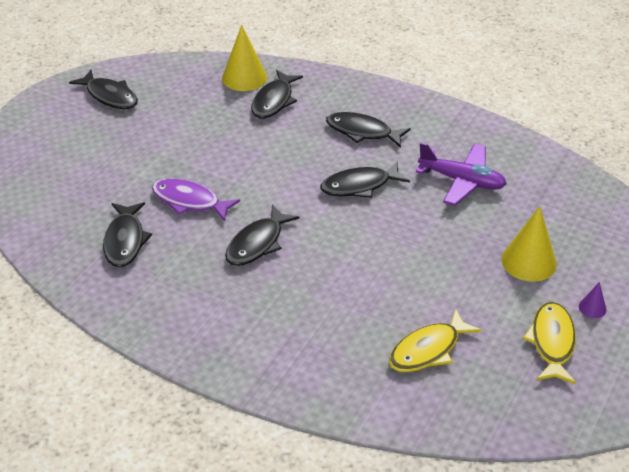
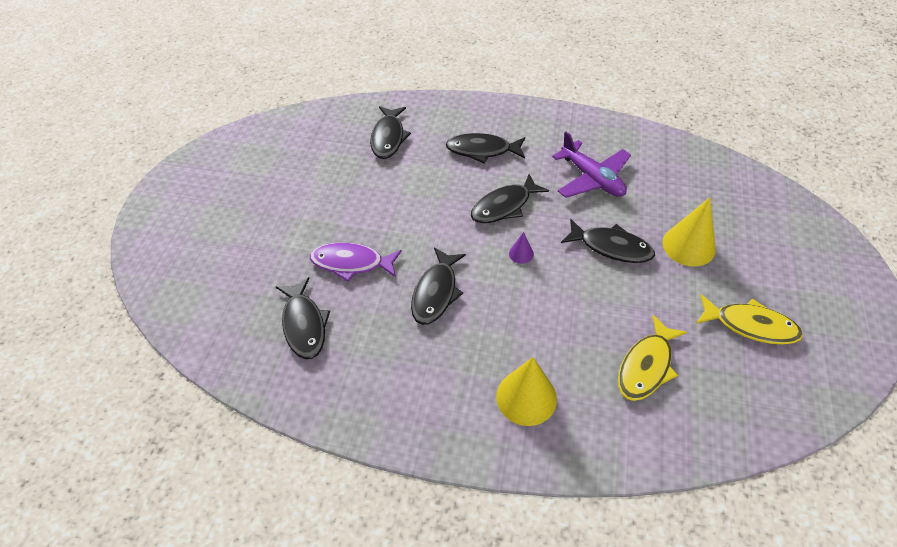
camera: 15 degrees left, 10 degrees up
black fish [69,70,138,109] -> black fish moved to [561,219,655,263]
yellow cone [222,25,267,91] -> yellow cone moved to [496,357,557,426]
purple plane [416,142,507,206] -> purple plane turned 45 degrees clockwise [552,131,631,198]
yellow fish [523,302,576,384] -> yellow fish turned 120 degrees clockwise [696,294,803,345]
purple cone [579,282,607,318] -> purple cone moved to [509,232,534,264]

